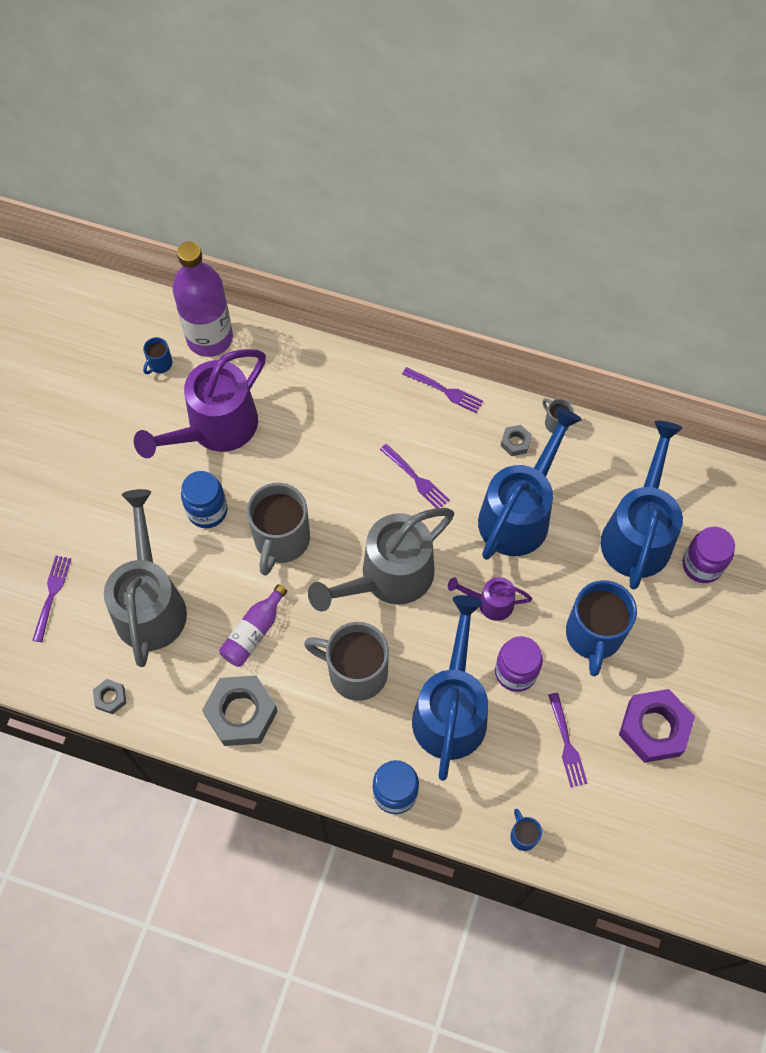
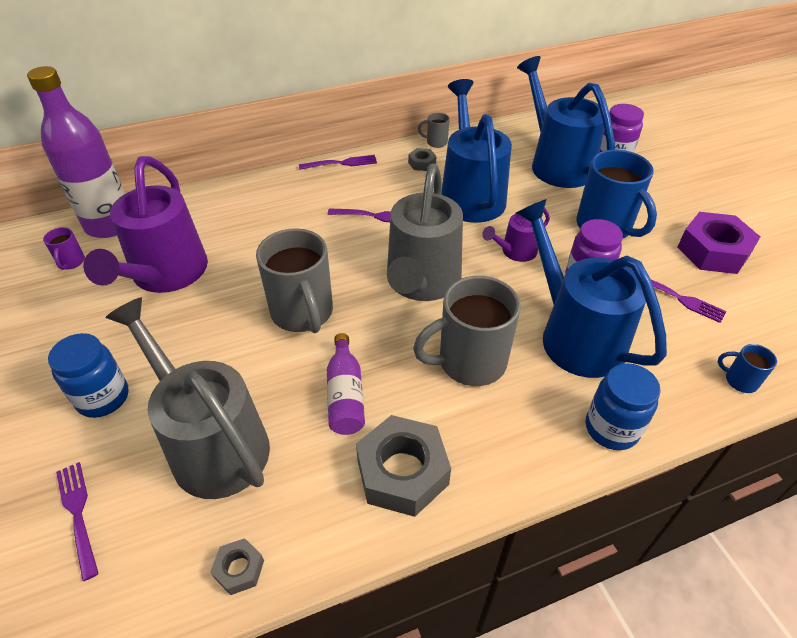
camera: 40 degrees left, 20 degrees down
blue mug [143,337,172,374] -> purple mug [43,227,85,270]
blue jar [181,471,228,528] -> blue jar moved to [48,333,129,418]

